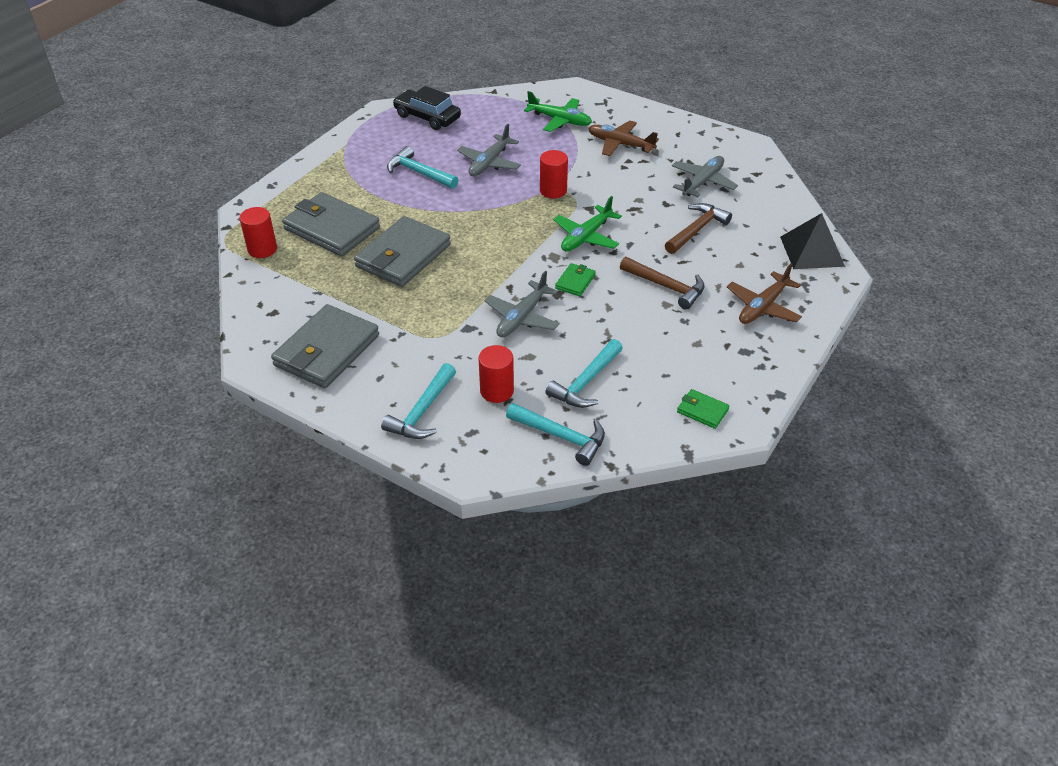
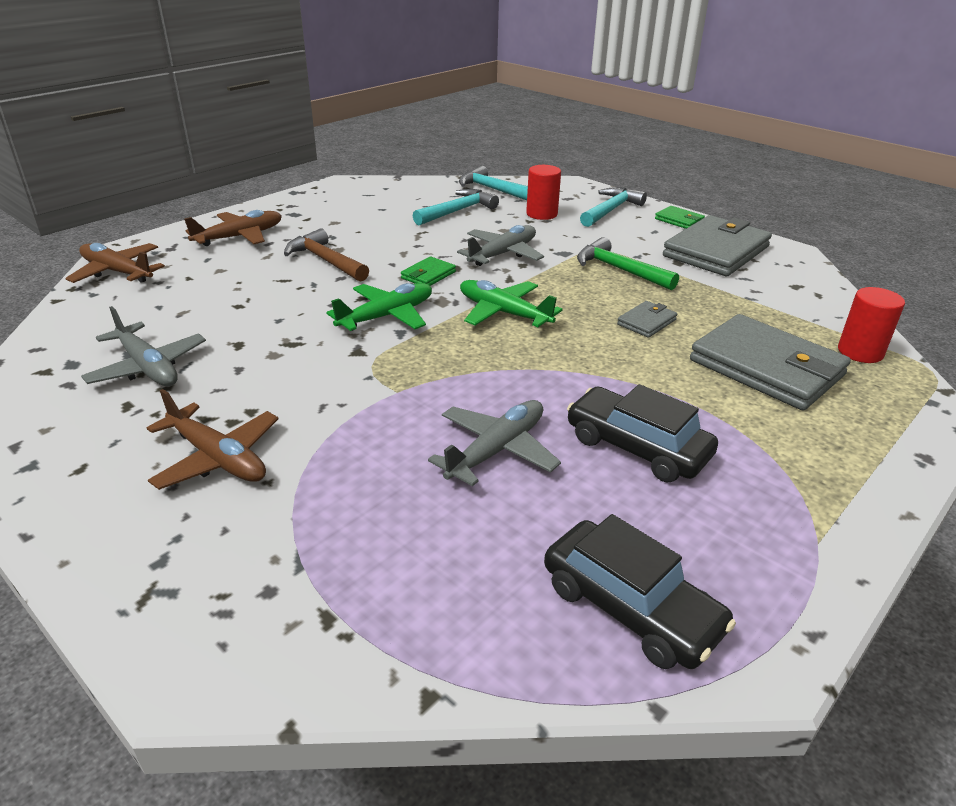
camera: 170 degrees left, 10 degrees down
grey wallet [354,216,451,287] -> grey wallet [617,301,677,338], size x0.45
turquoise hammer [387,146,458,189] -> black car [567,384,718,483]
green plane [524,91,592,132] -> green plane moved to [460,280,563,327]
red cylinder [540,150,568,198] -> none
brown hammer [665,203,732,254] -> none
grey plane [672,156,738,197] -> grey plane turned 90 degrees counterclockwise [81,306,206,386]
green wallet [677,389,729,429] -> green wallet moved to [655,206,705,229]
black pyramid [780,213,845,269] -> brown plane [65,243,165,283]
none -> green hammer [577,237,679,291]

